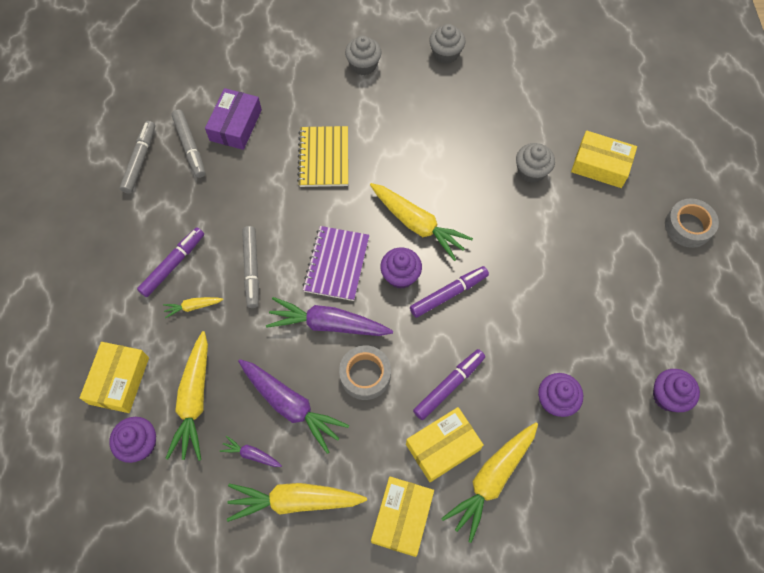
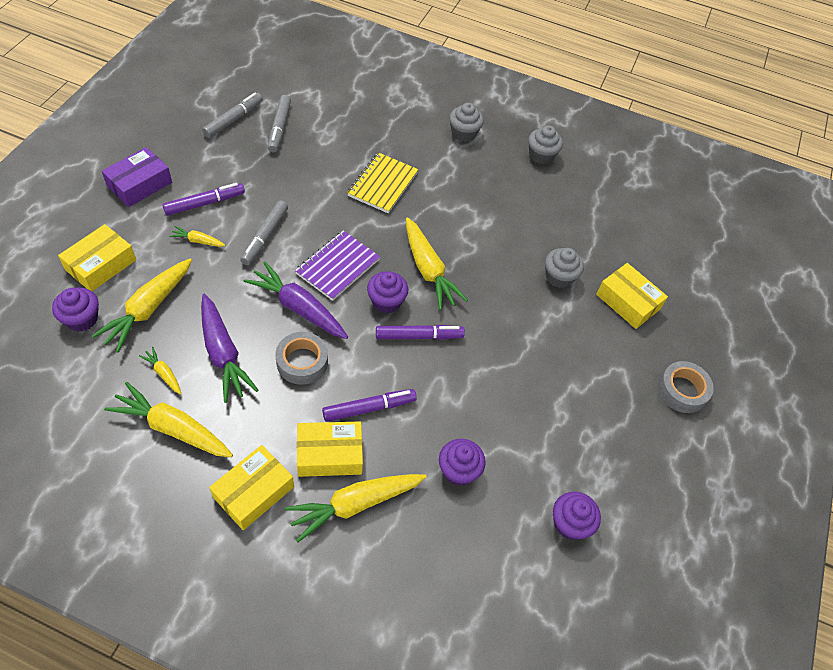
camera: 20 degrees right, 10 degrees down
purple box [205,88,262,150] -> purple box moved to [102,147,172,207]
purple carrot [220,436,282,467] -> yellow carrot [139,347,181,394]

